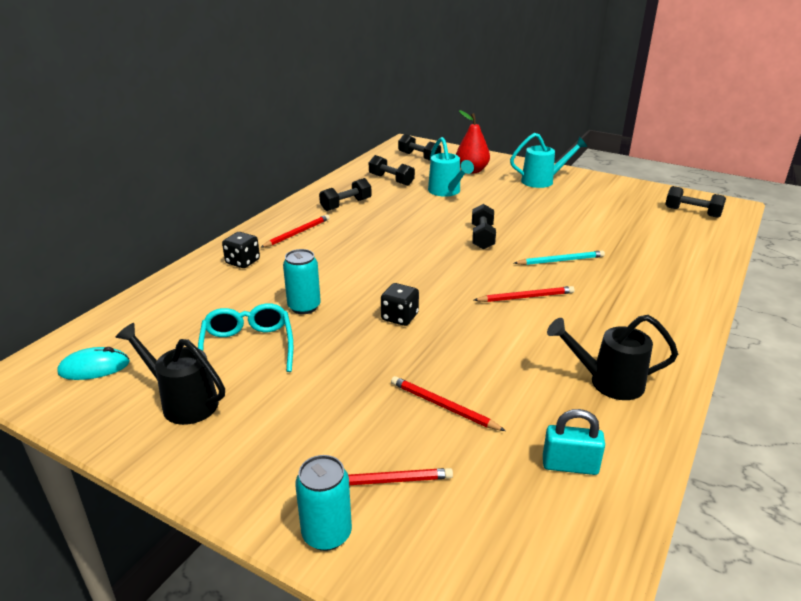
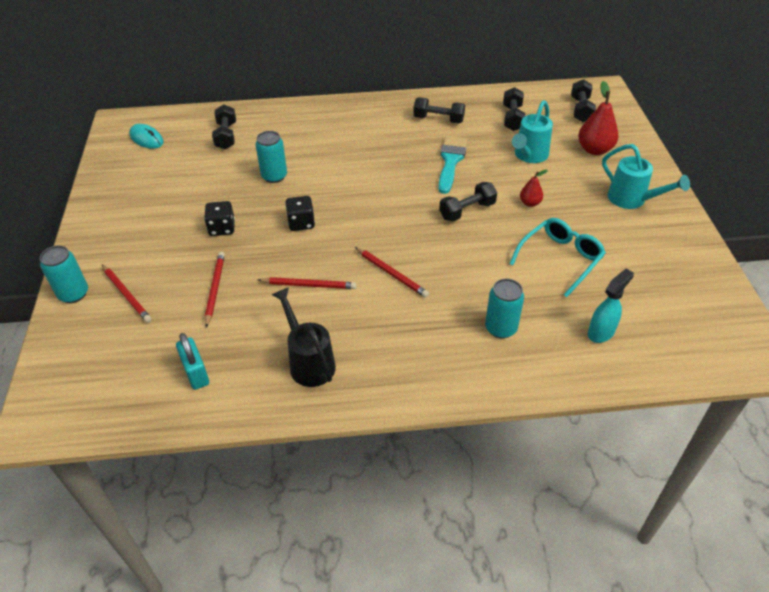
camera: 55 degrees right, 15 degrees up
black watering can [116,323,225,425] -> none
turquoise glasses [198,303,293,372] -> turquoise glasses moved to [509,218,606,297]
black dice [222,232,260,268] -> black dice moved to [204,201,235,236]
red pencil [260,214,330,248] -> red pencil moved to [258,277,357,289]
turquoise pencil [514,250,605,265] -> none
black dumbbell [665,186,726,218] -> black dumbbell moved to [212,104,236,150]
none -> turquoise brush [438,136,468,194]
none -> turquoise can [485,279,524,338]
none -> red pear [520,170,548,207]
none -> turquoise spray bottle [588,268,634,343]

